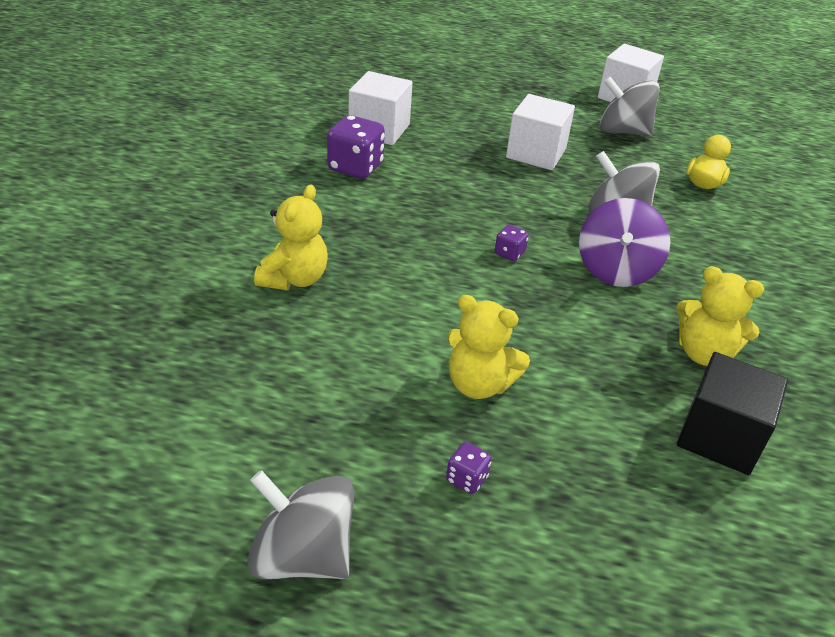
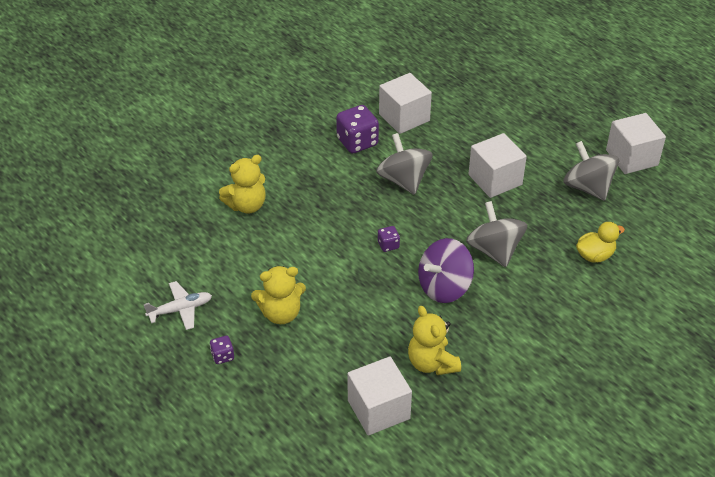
camera: 40 degrees right, 5 degrees up
grey spinning top [247,470,354,579] -> grey spinning top moved to [376,133,433,195]
yellow teddy bear [447,295,530,399] -> yellow teddy bear turned 75 degrees counterclockwise [251,266,306,324]
black cube [677,352,788,475] -> white cube [347,356,412,436]
none -> white plane [144,281,212,330]

